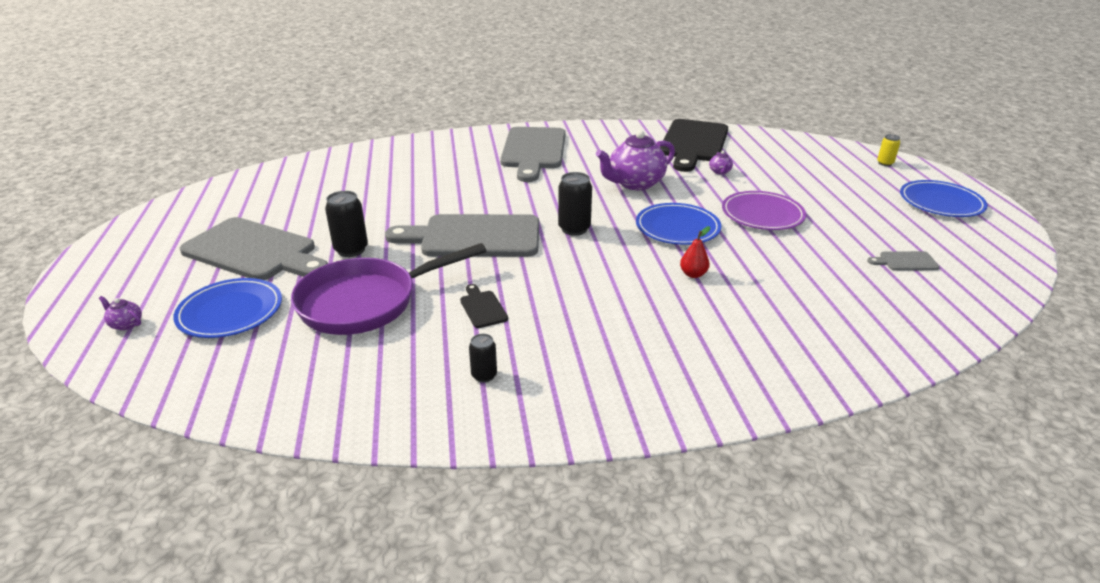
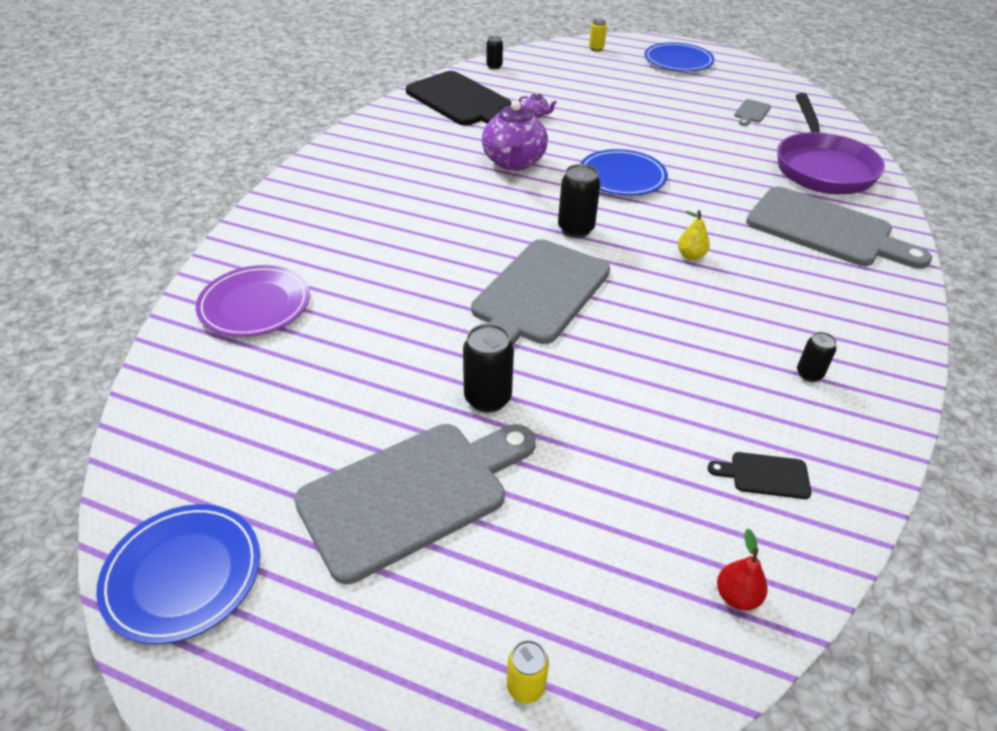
camera: 60 degrees left, 10 degrees up
purple teapot [99,296,142,330] -> yellow can [507,640,549,703]
blue plate [173,278,282,338] -> blue plate moved to [96,504,260,644]
purple pan [291,243,486,335] -> purple pan moved to [777,93,885,194]
black cutting board [460,284,508,328] -> black cutting board moved to [708,452,811,499]
grey cutting board [500,127,566,182] -> grey cutting board moved to [746,187,932,269]
red pear [680,226,710,278] -> red pear moved to [717,529,768,610]
purple plate [722,191,806,230] -> purple plate moved to [196,265,310,337]
none -> black can [486,36,503,70]
none -> yellow pear [678,210,710,260]

